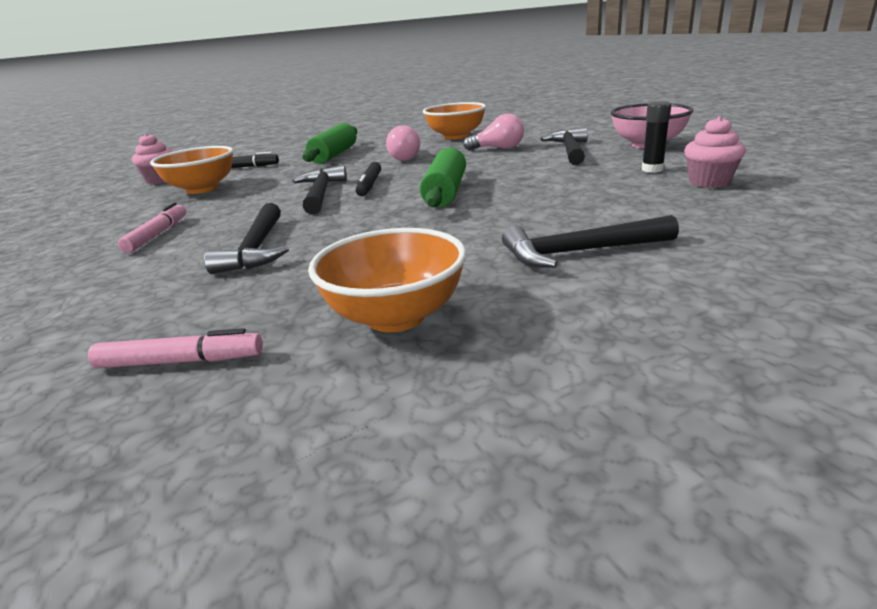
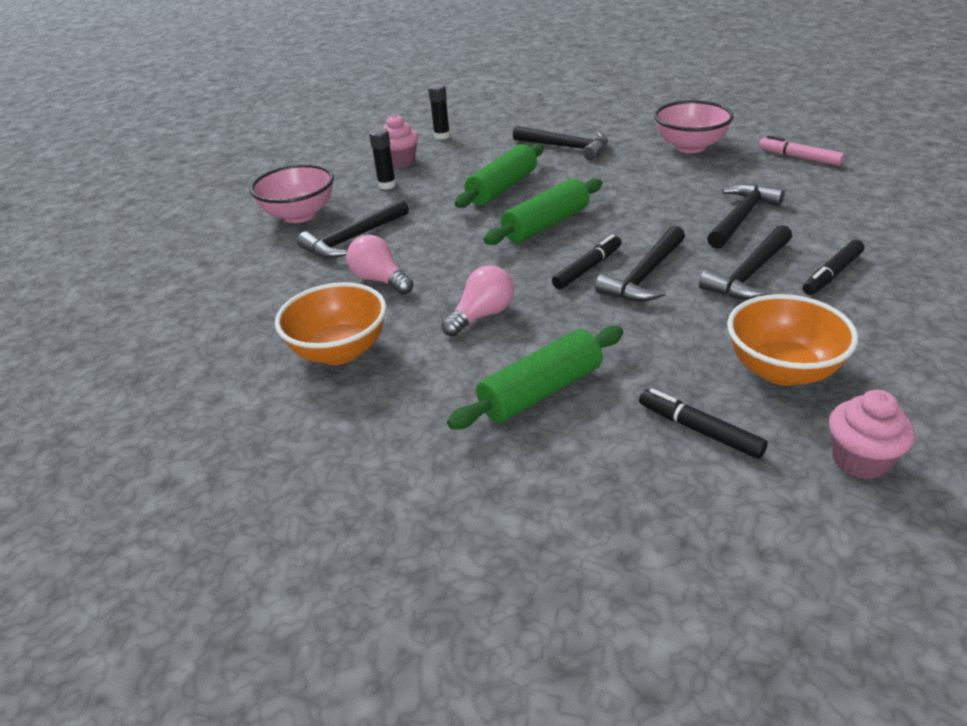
camera: 140 degrees left, 10 degrees up
pink marker [118,203,186,253] -> black marker [803,240,864,295]
orange bowl [308,228,467,332] -> pink bowl [654,100,734,153]
none -> black glue stick [428,84,450,140]
none -> green rolling pin [454,143,544,208]
none -> black hammer [699,225,792,300]

